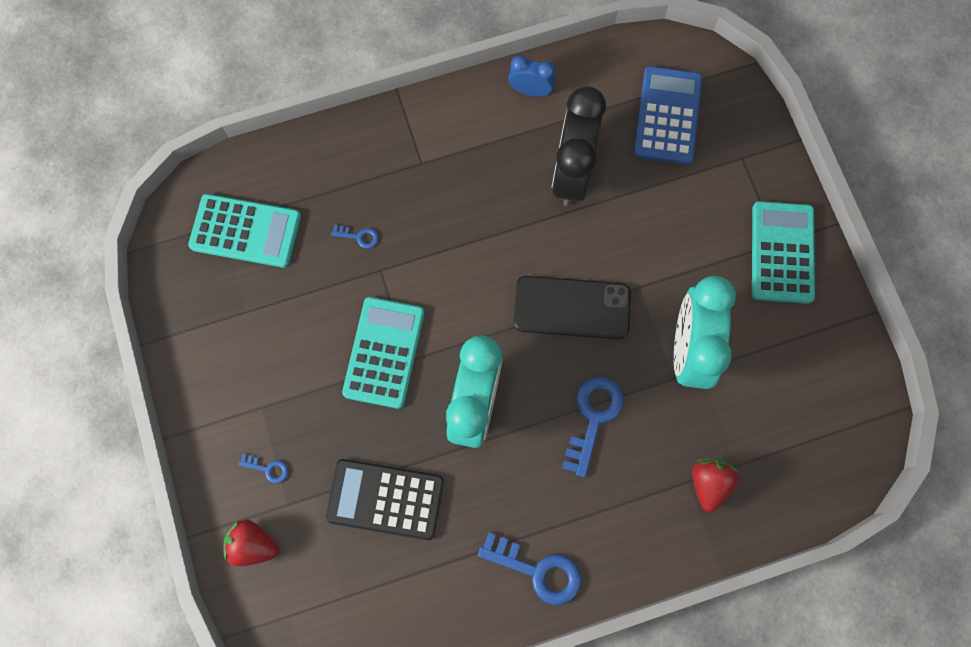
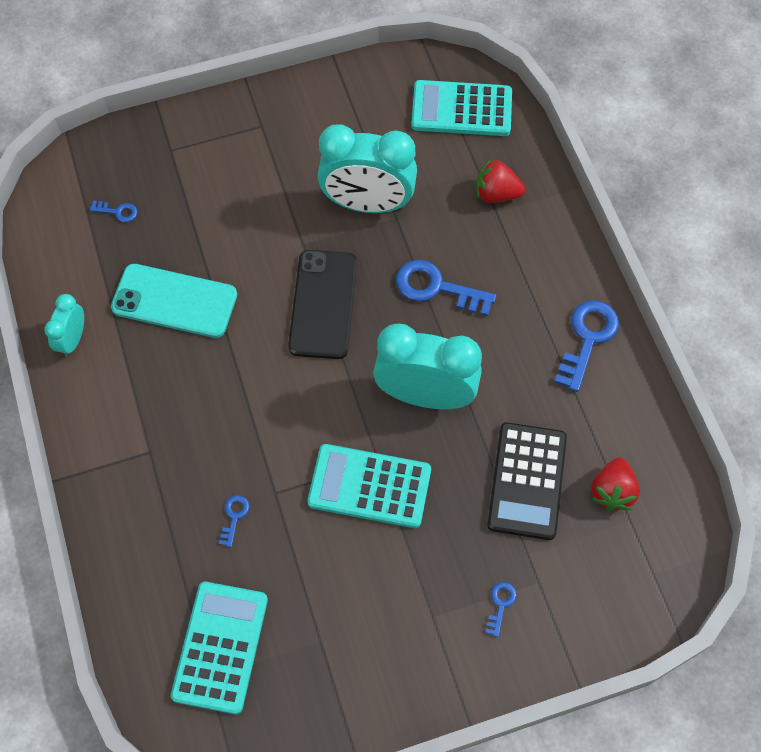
camera: 90 degrees left, 10 degrees down
red strawberry [223,520,279,566] -> red strawberry moved to [591,457,640,511]
blue clock [508,55,556,97] -> turquoise clock [45,294,84,357]
black clock [552,86,606,206] -> turquoise phone [111,264,237,338]
blue calculator [634,66,702,165] -> blue key [90,200,137,222]
turquoise calculator [752,201,815,304] -> turquoise calculator moved to [411,80,512,136]

